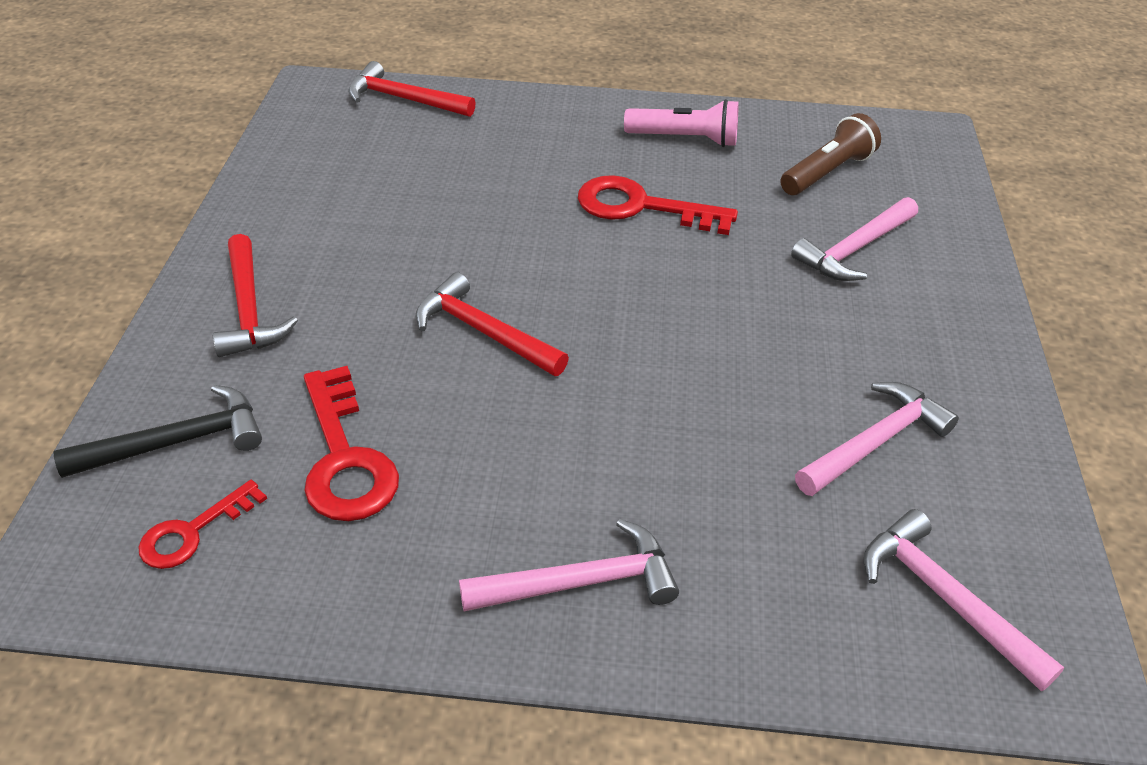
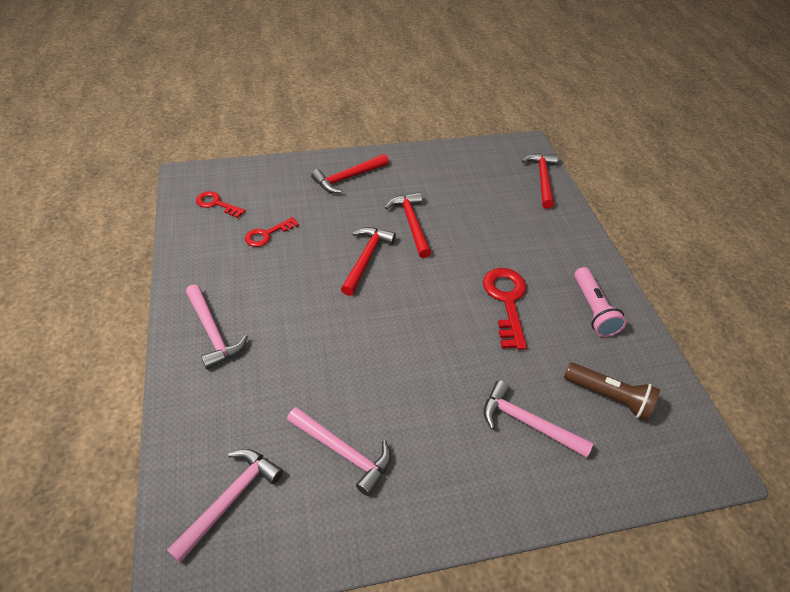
camera: 70 degrees right, 5 degrees up
black hammer [53,385,262,478] -> none
red key [304,366,399,521] -> red key [245,217,299,247], size x0.60
none -> red hammer [385,192,431,258]

